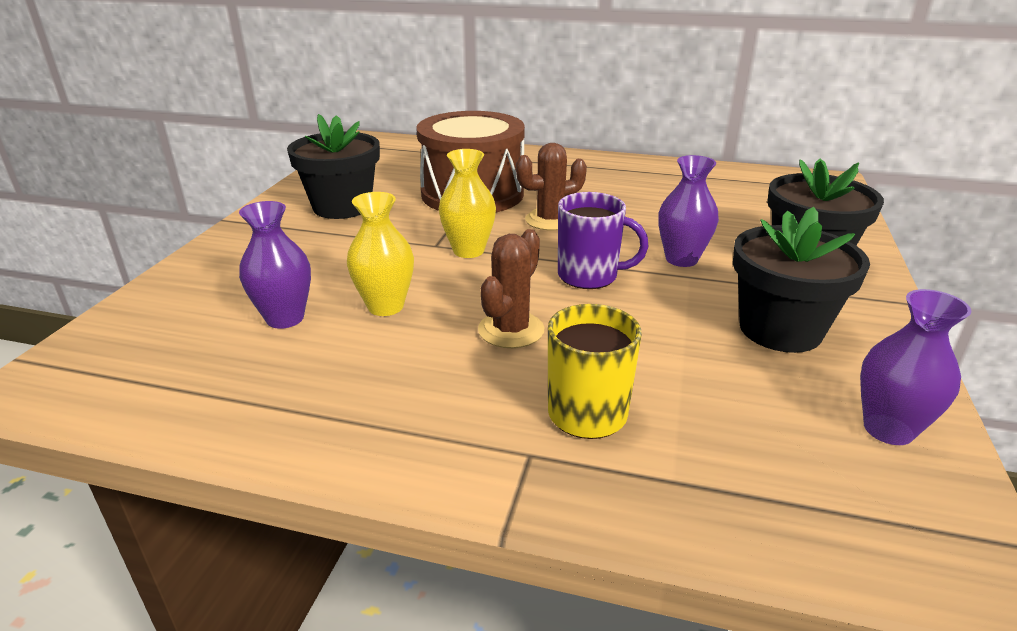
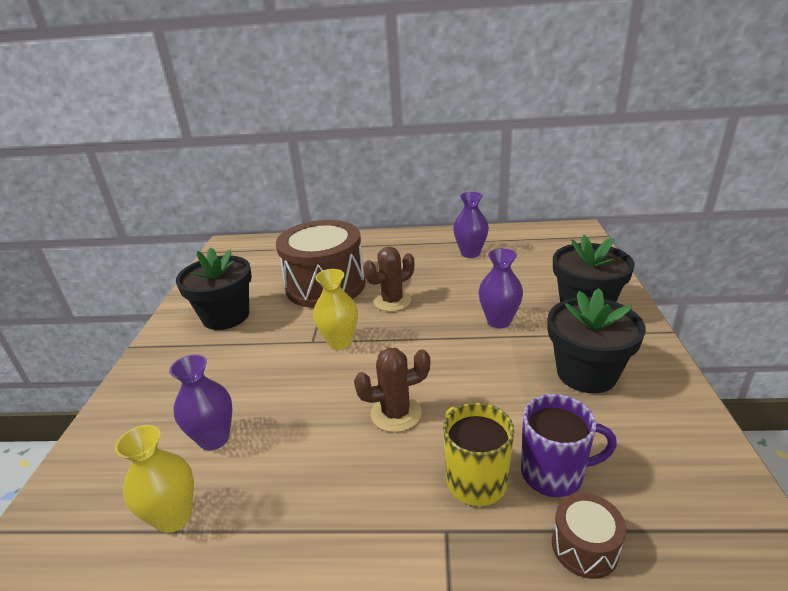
camera: 10 degrees left, 0 degrees up
yellow vase [347,192,414,316] -> yellow vase moved to [115,425,194,533]
brown cactus [478,229,545,348] -> brown cactus turned 60 degrees clockwise [354,348,430,432]
purple mug [558,192,649,289] -> purple mug moved to [521,394,617,497]
purple vase [860,289,971,445] -> purple vase moved to [453,192,489,258]
none -> brown drum [552,493,626,579]

